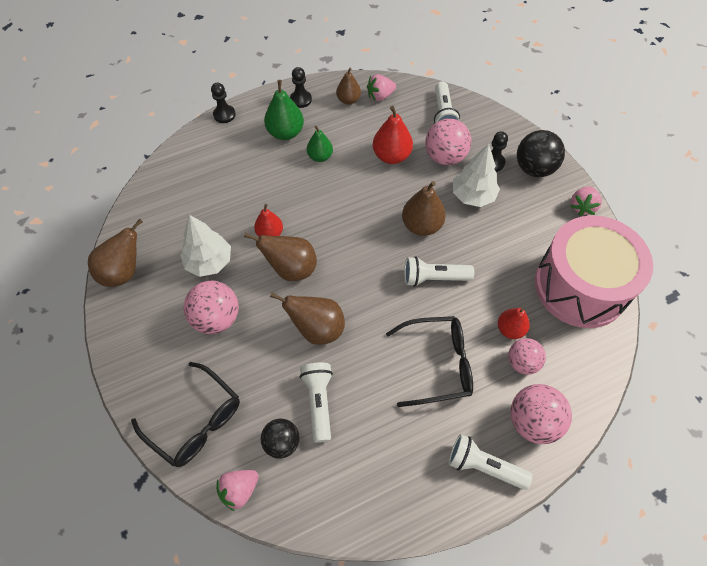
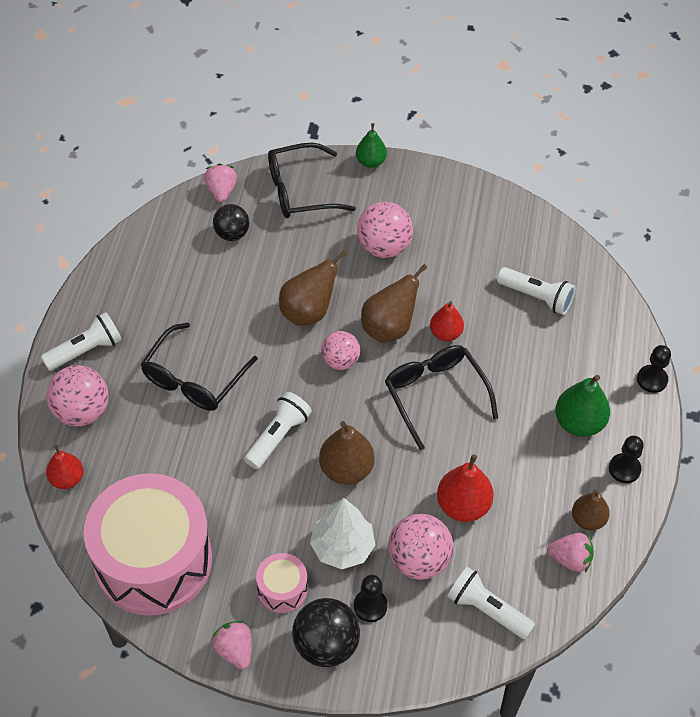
camera: 125 degrees right, 5 degrees down
brown pear [88,219,143,287] -> none
white tree [180,215,231,277] -> none
white flashlight [300,362,333,443] -> white flashlight moved to [497,267,575,315]
green pear [307,126,333,162] -> green pear moved to [356,123,387,168]
pink strawberry [367,74,396,101] -> pink strawberry turned 90 degrees clockwise [547,533,594,573]
red pear [498,308,530,339] -> red pear moved to [46,445,83,489]
pink ball [508,338,546,375] -> pink ball moved to [321,331,360,370]
none -> pink drum [256,553,308,613]
none -> black glasses [385,345,498,450]

